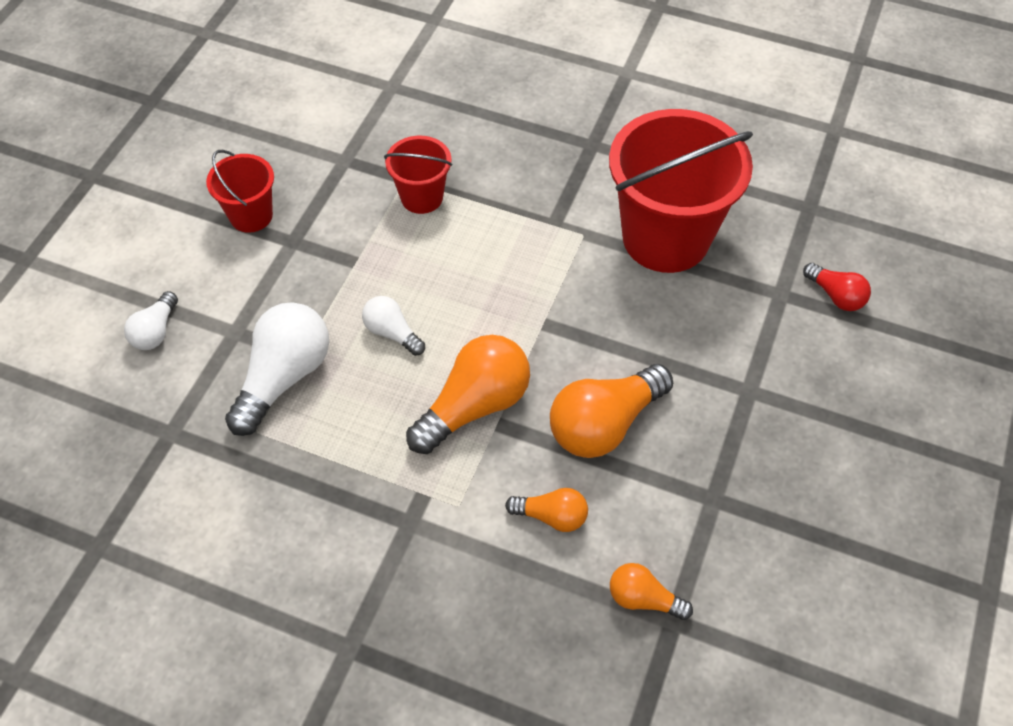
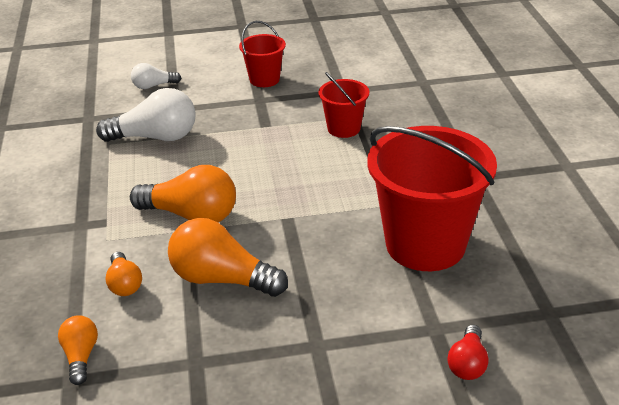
camera: 60 degrees right, 20 degrees down
white light bulb [362,296,425,356] -> none

